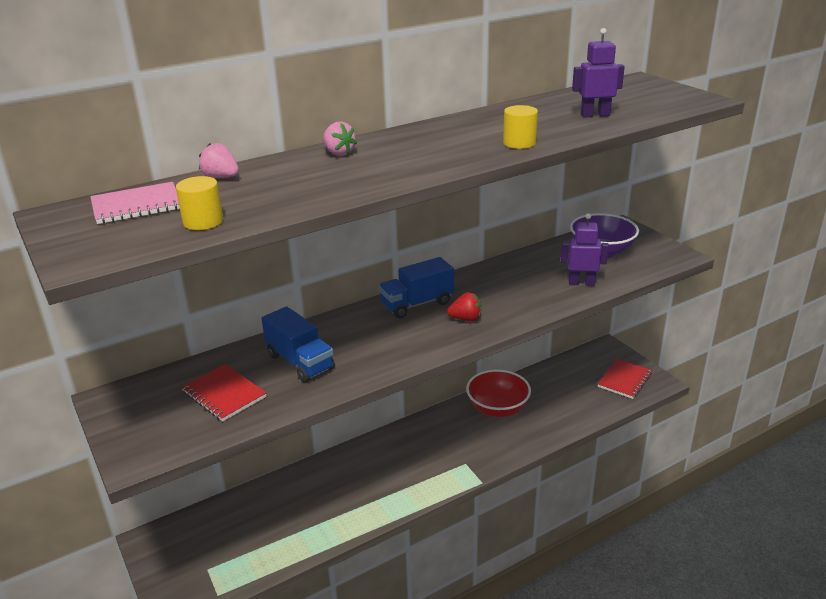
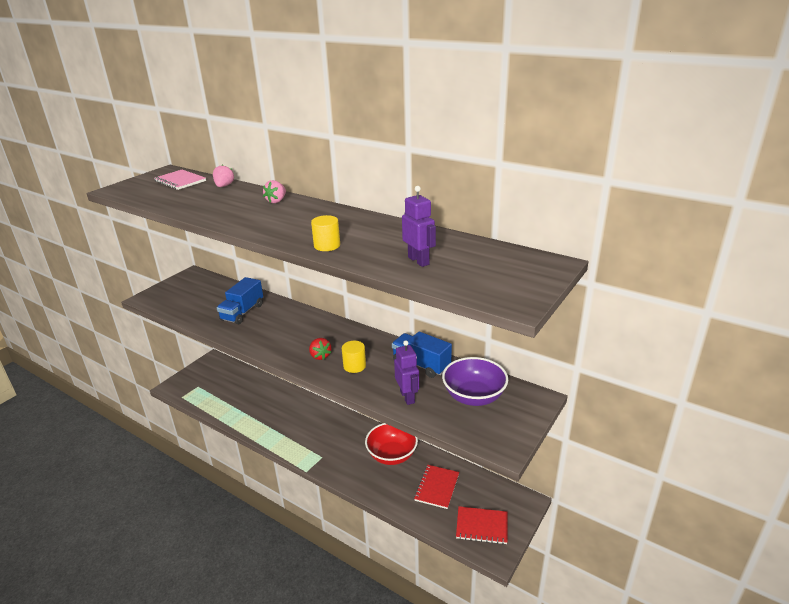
camera: 65 degrees right, 0 degrees up
yellow cylinder [176,176,223,230] -> yellow cylinder moved to [342,341,366,373]
red notebook [181,364,267,422] -> red notebook moved to [414,465,459,509]
blue truck [378,257,454,318] -> blue truck moved to [392,331,452,378]

